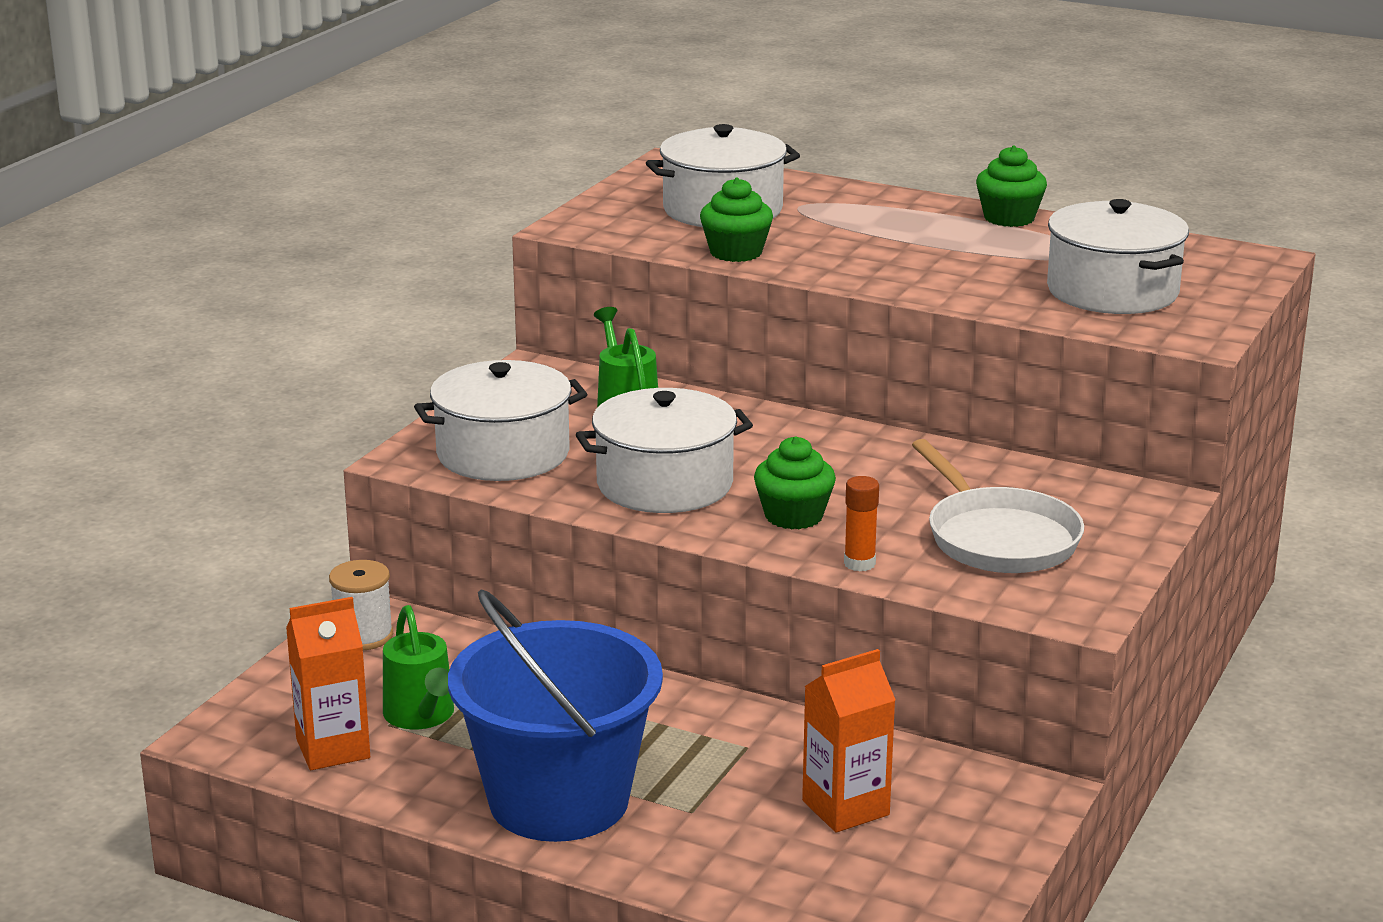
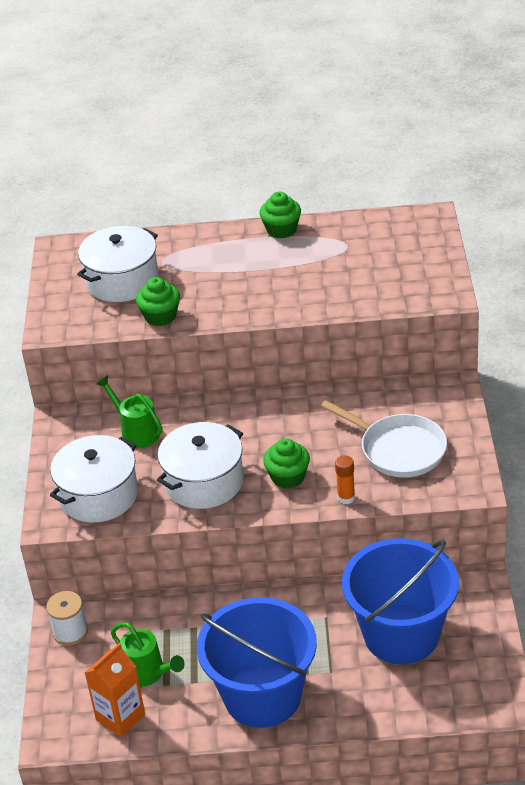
camera: 25 degrees left, 15 degrees up
orange carton [802,649,896,833] -> blue bucket [342,538,459,664]
white pot [1047,199,1189,314] -> none

